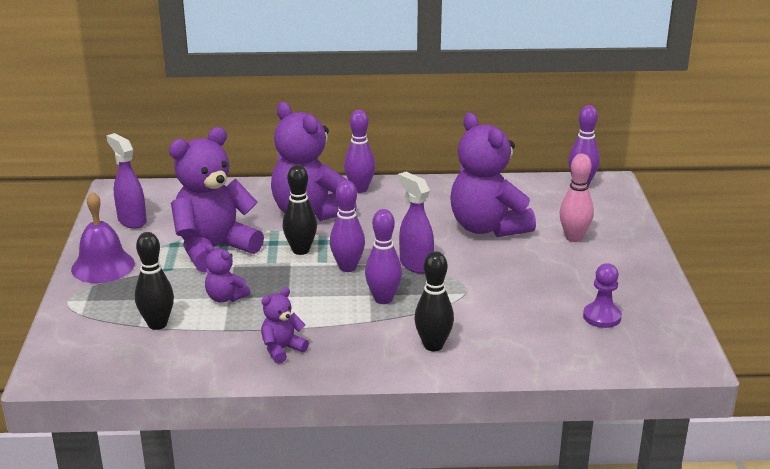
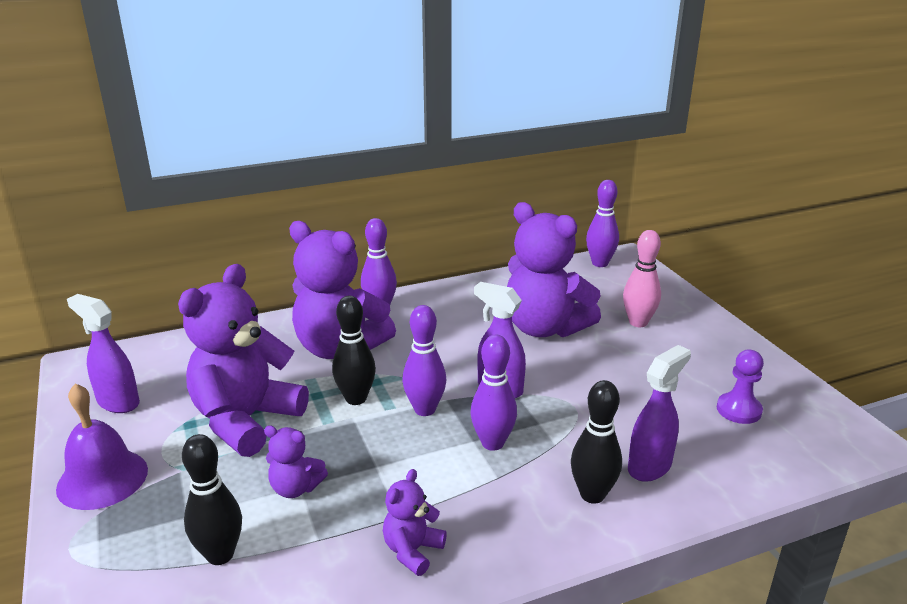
camera: 20 degrees left, 0 degrees up
none -> purple spray bottle [628,345,691,482]

